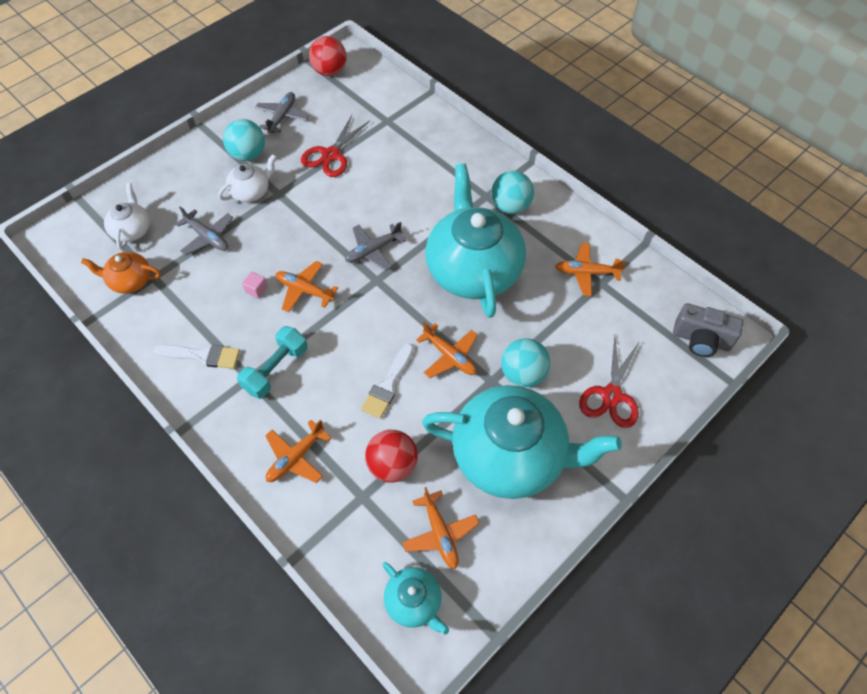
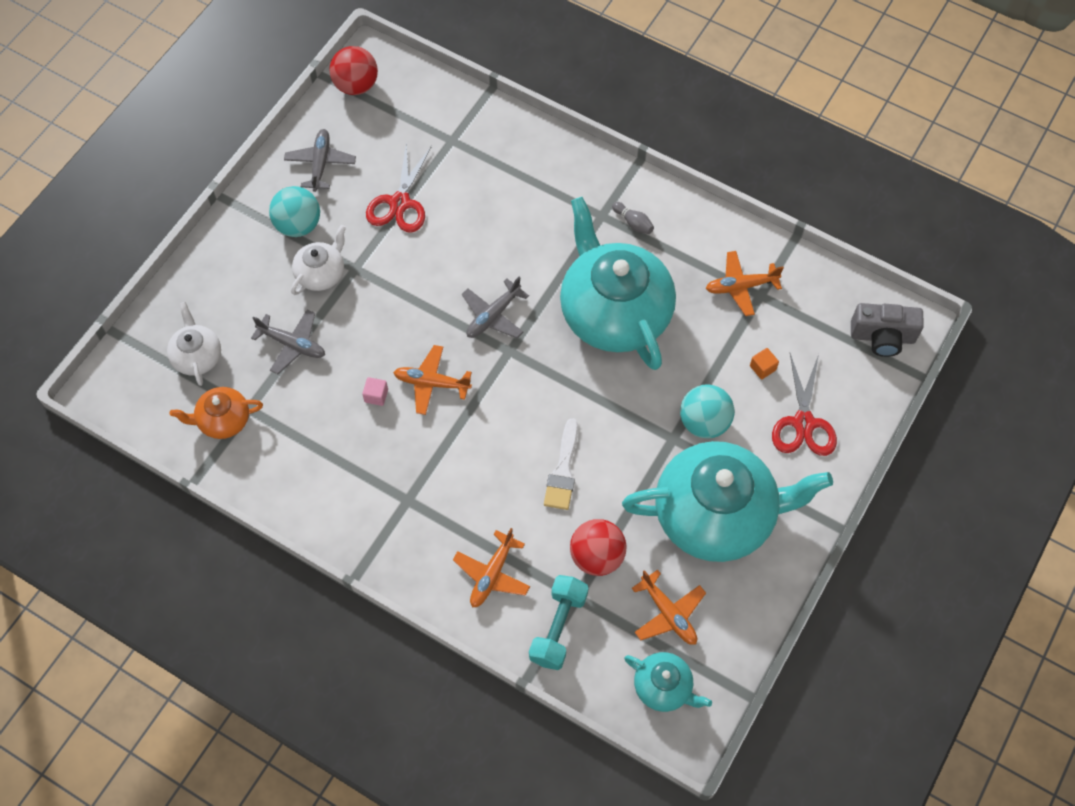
camera: 15 degrees left, 5 degrees up
white brush [154,344,240,369] -> none
turquoise dumbbell [237,326,308,399] -> turquoise dumbbell moved to [529,575,588,670]
orange plane [416,322,477,378] -> none
turquoise ball [491,171,534,214] -> grey bowling pin [612,202,654,234]
none -> orange cube [750,348,779,379]

